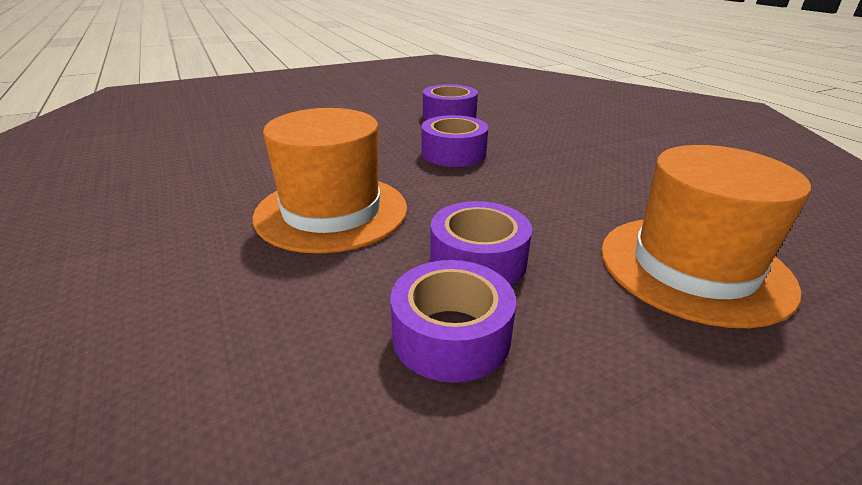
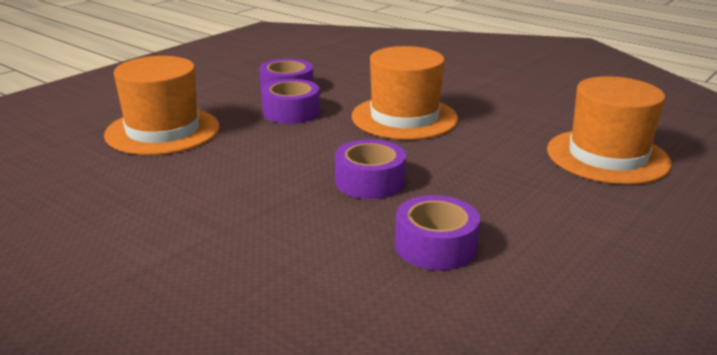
camera: 155 degrees right, 5 degrees down
none -> orange hat [547,76,672,184]

